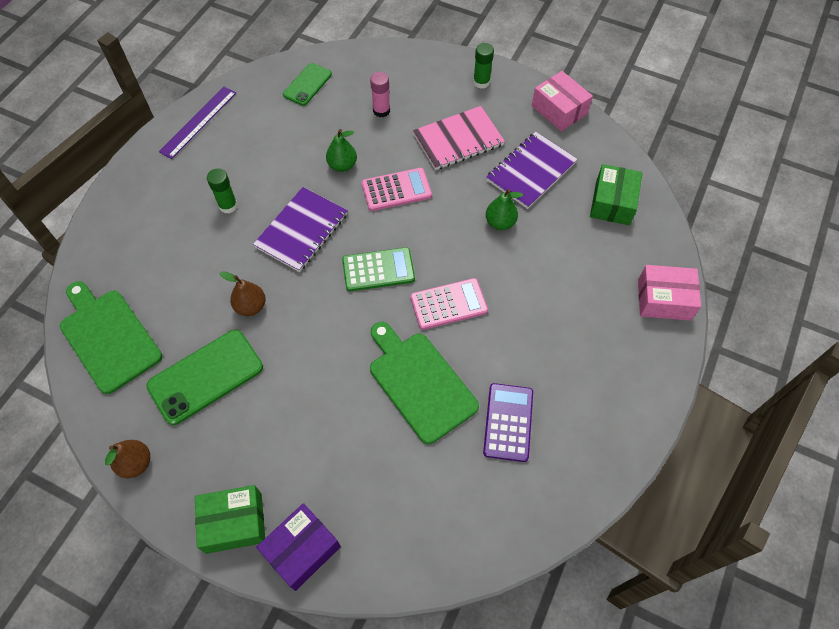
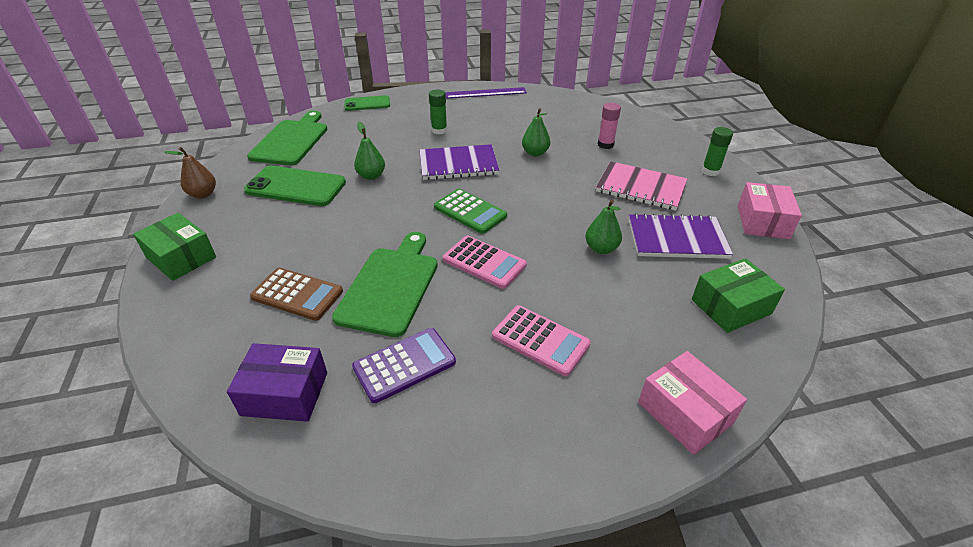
camera: 50 degrees right, 20 degrees down
brown pear [220,271,266,316] -> green pear [354,122,385,180]
purple box [256,503,341,591] -> purple box moved to [227,343,327,422]
green phone [283,63,332,106] -> green phone moved to [345,95,390,111]
pink calculator [362,168,432,211] -> pink calculator moved to [492,305,591,376]
none -> brown calculator [250,268,343,321]

